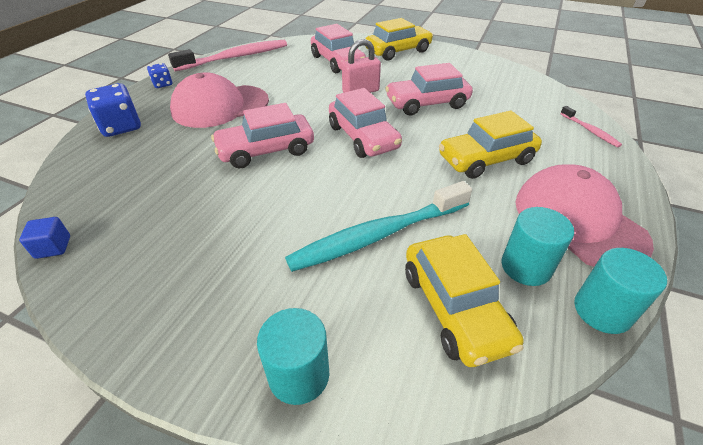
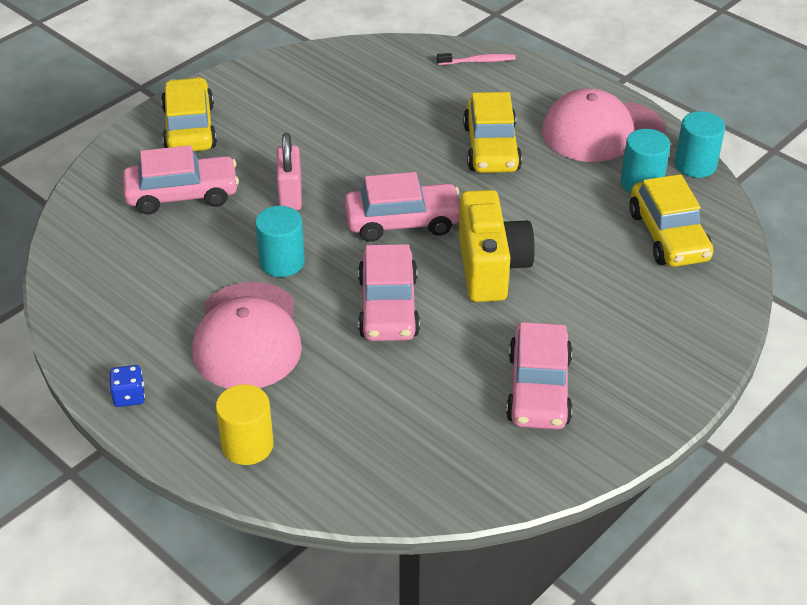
camera: 70 degrees left, 0 degrees up
blue cube [19,217,70,259] -> none
blue dice [85,83,141,137] -> yellow cylinder [216,384,274,465]
pink toothbrush [168,40,287,71] -> none
turquoise cylinder [257,308,329,405] -> turquoise cylinder moved to [255,206,305,277]
turquoise toothbrush [285,181,472,272] -> none
pink car [385,63,473,116] -> pink car moved to [506,322,573,430]
yellow car [405,234,524,367] -> yellow car turned 75 degrees clockwise [629,174,713,267]
none -> yellow camera [459,190,535,302]

